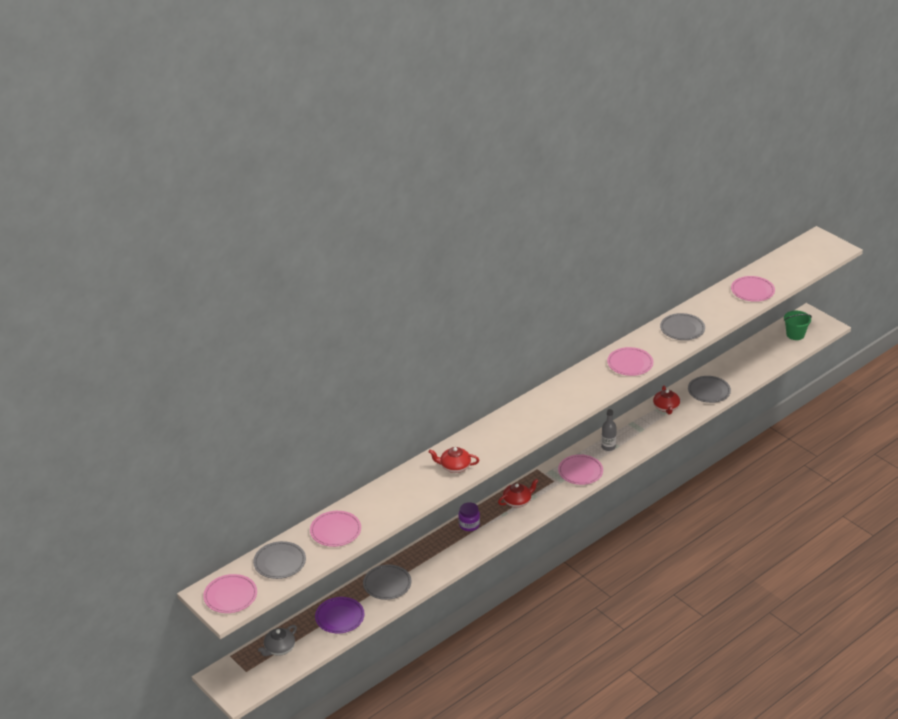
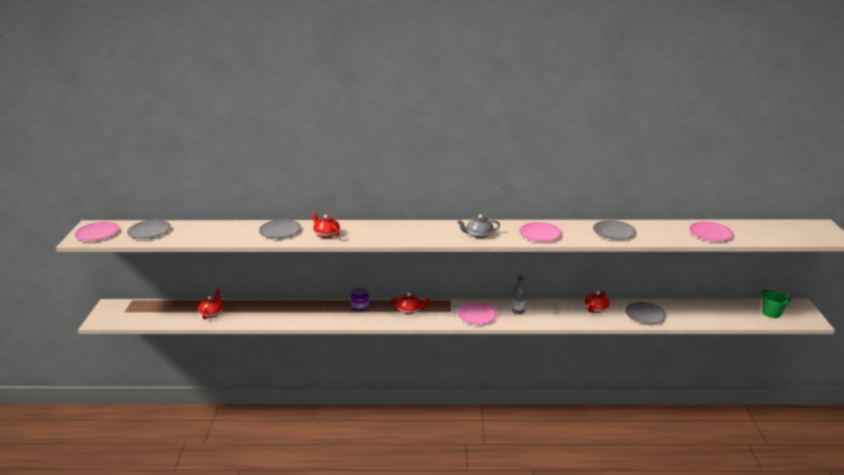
camera: 40 degrees right, 10 degrees down
grey teapot [258,625,297,656] -> grey teapot moved to [457,215,500,238]
pink plate [310,511,361,547] -> none
purple plate [315,597,365,633] -> red teapot [198,289,224,319]
grey plate [363,565,411,600] -> grey plate moved to [259,219,301,239]

